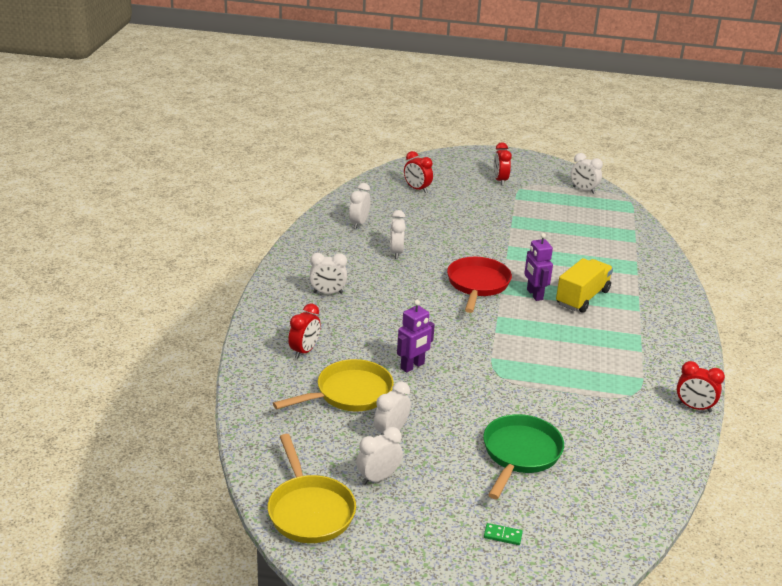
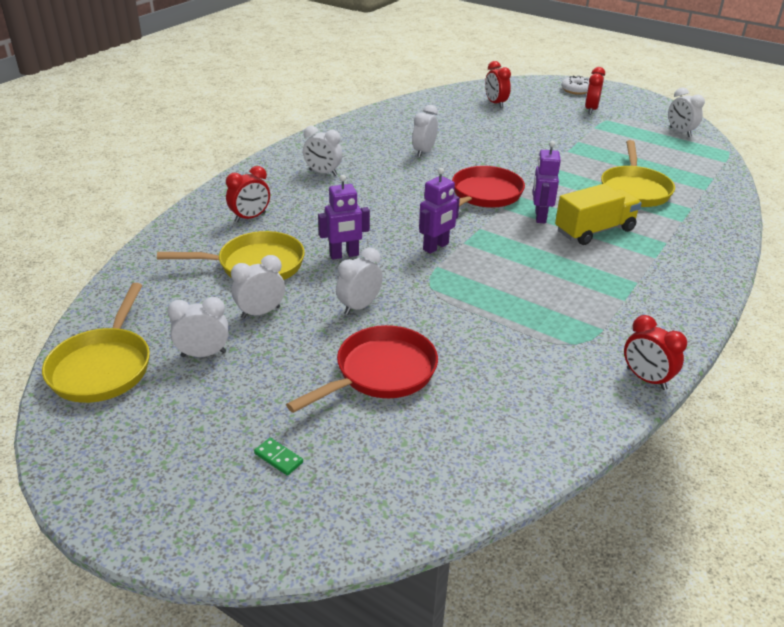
camera: 25 degrees right, 5 degrees up
white clock [349,183,370,229] -> white clock moved to [336,248,383,315]
green pan [483,414,564,499] -> red pan [286,325,438,413]
none -> purple robot [419,168,460,254]
none -> white donut [561,75,589,95]
none -> yellow pan [601,140,675,207]

